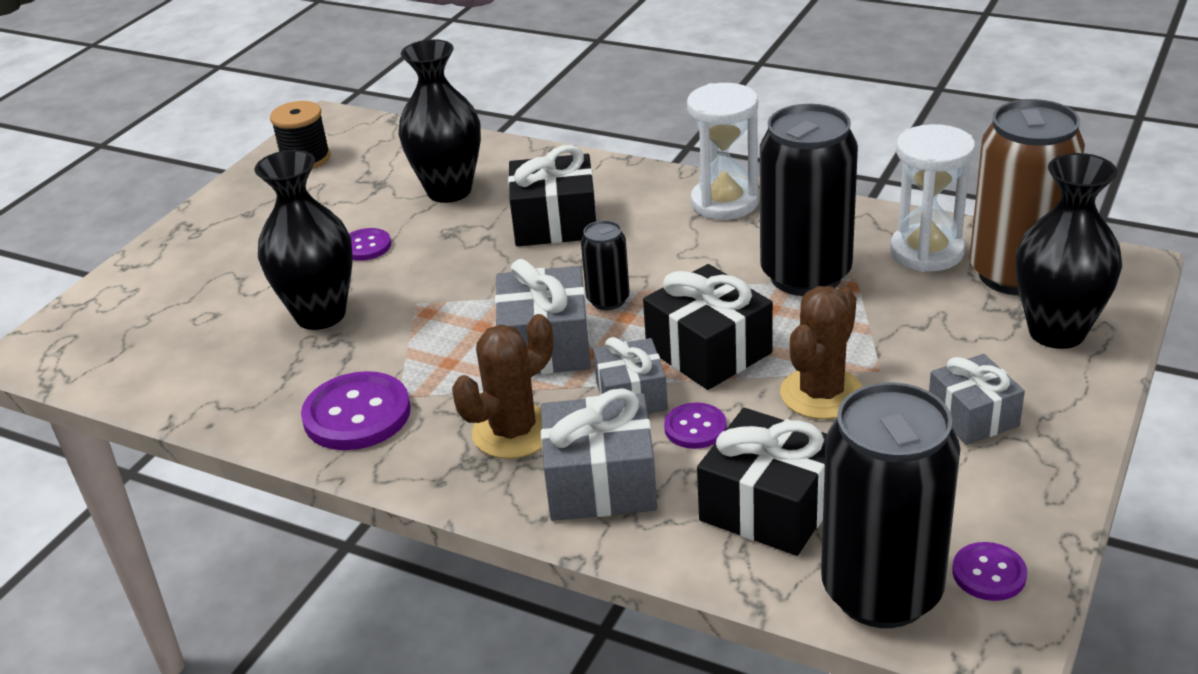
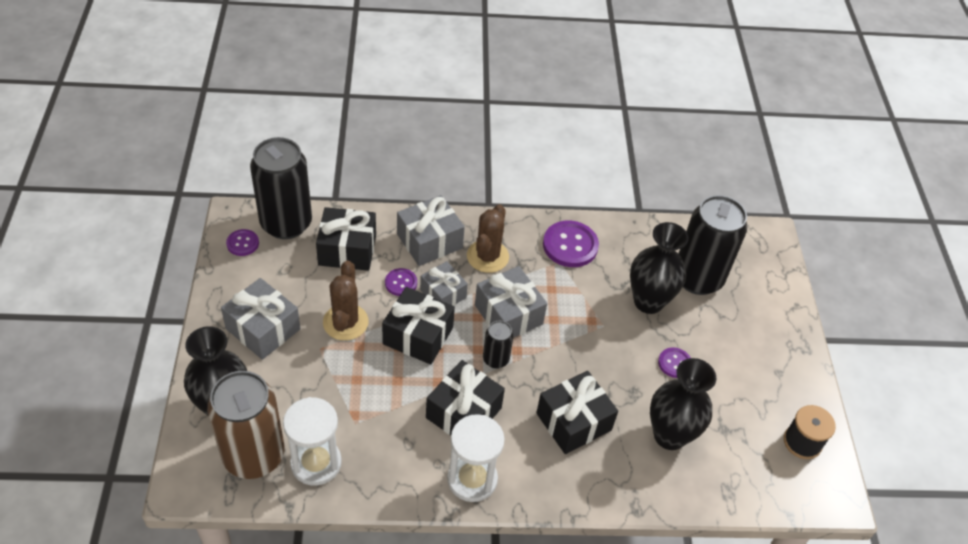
camera: 145 degrees right, 15 degrees up
black can [760,104,858,296] -> black can moved to [678,195,747,295]
grey gift [929,354,1025,445] -> grey gift [221,278,300,360], size x1.50
none -> black gift [426,360,505,435]

